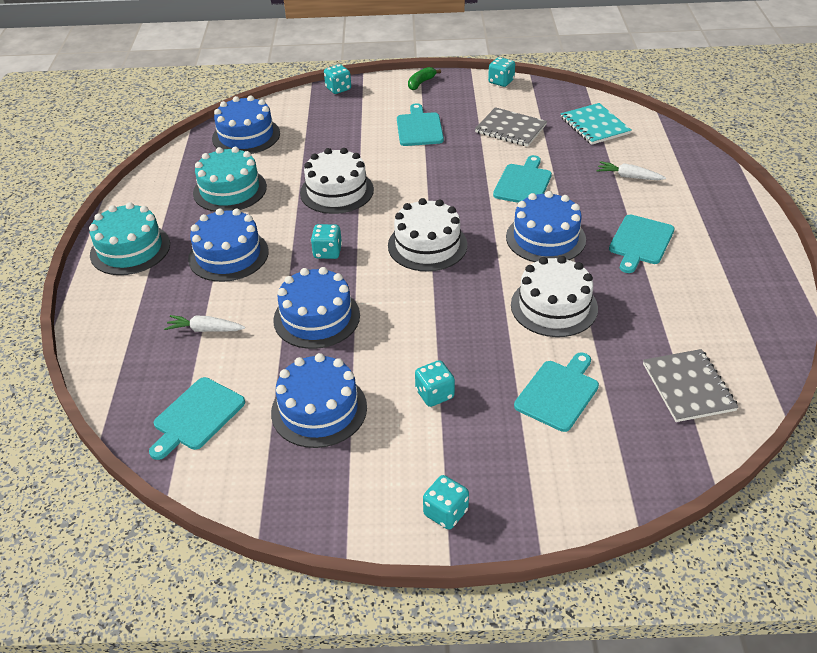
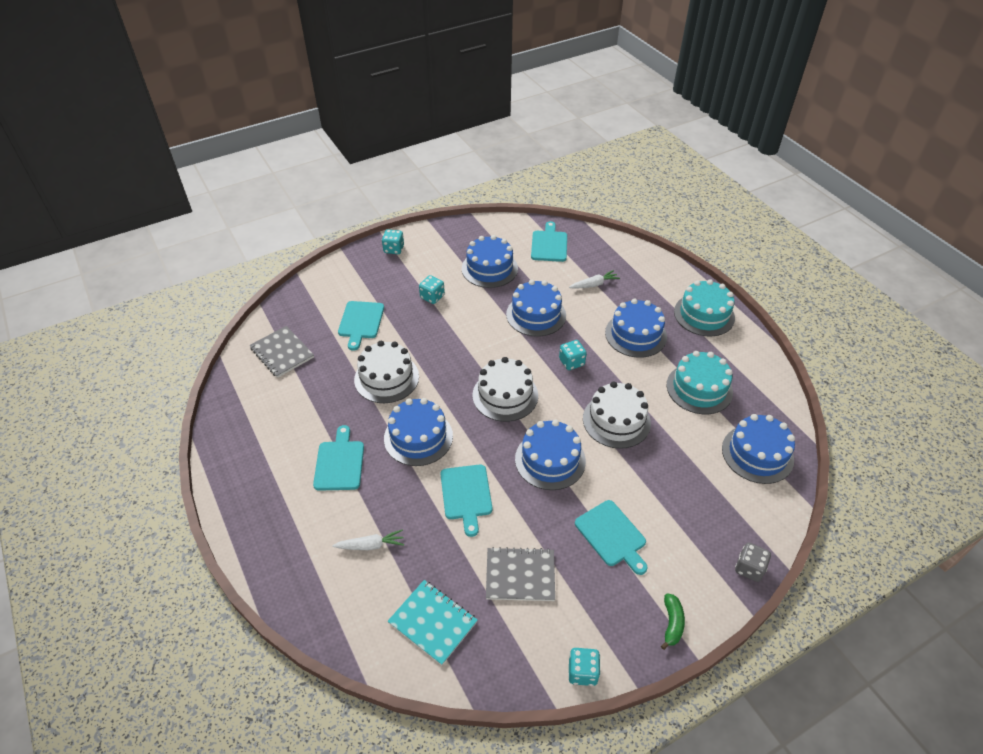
camera: 150 degrees right, 5 degrees up
turquoise dice [324,64,351,94] -> grey dice [735,542,771,582]
none -> blue cake [515,419,586,490]

